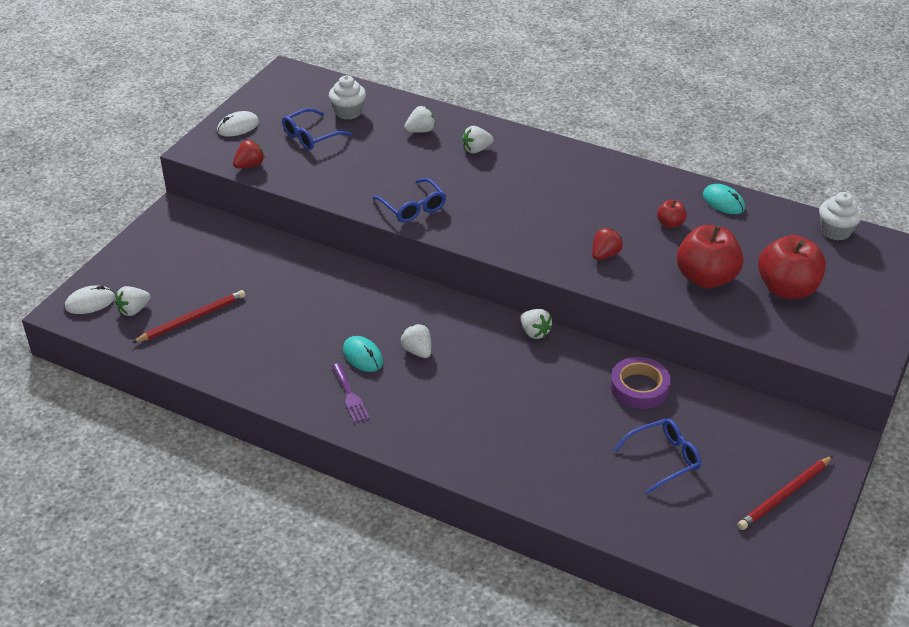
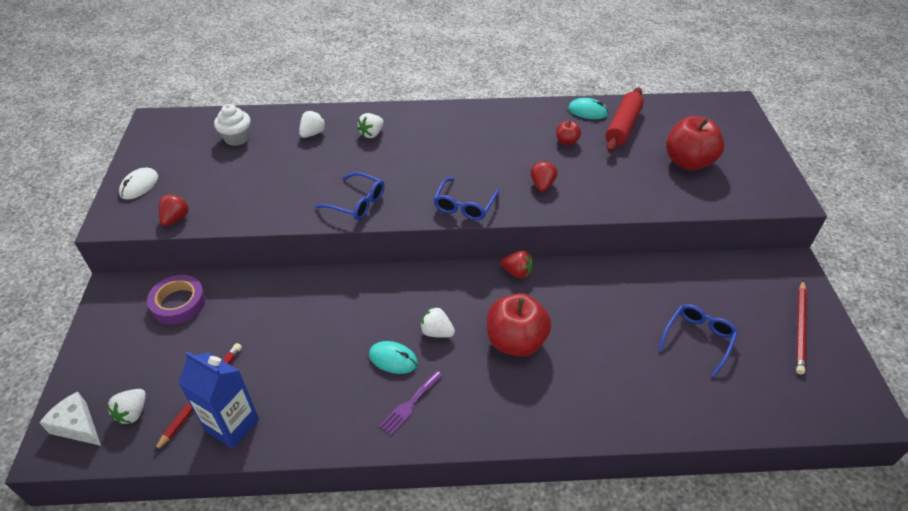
camera: 30 degrees left, 5 degrees up
white mouse [65,285,115,314] -> white cheese [39,391,101,446]
blue glasses [282,108,352,150] -> blue glasses moved to [433,178,499,220]
purple fork [332,363,370,423] -> purple fork turned 90 degrees clockwise [379,371,443,436]
white strawberry [521,309,553,339] -> red strawberry [501,251,533,279]
purple tape [610,357,671,409] -> purple tape moved to [147,275,206,324]
red apple [677,225,743,288] -> red apple moved to [487,293,551,357]
white cupcake [819,192,862,240] -> none
none -> blue carton [178,351,259,449]
none -> red rolling pin [605,87,644,152]

